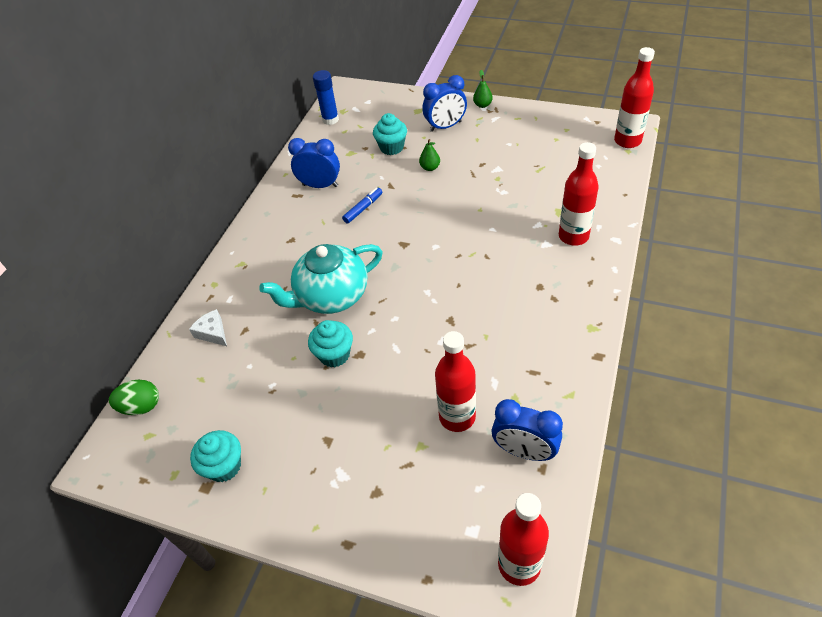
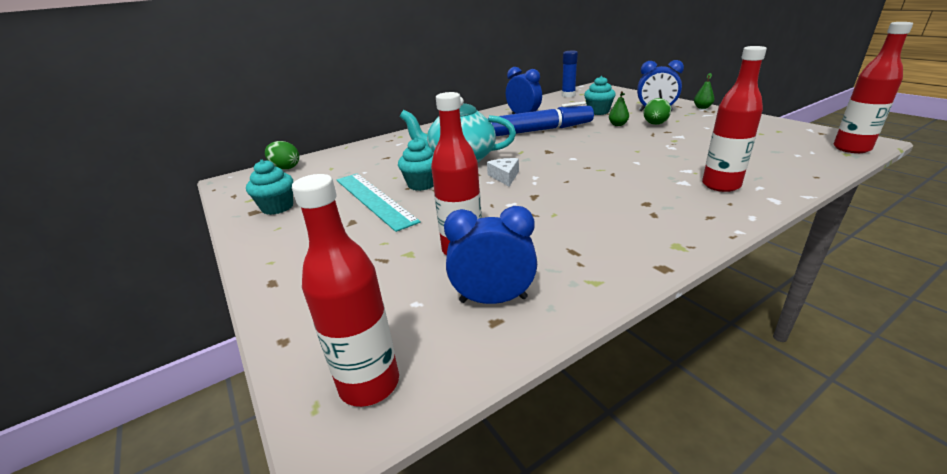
camera: 35 degrees right, 20 degrees down
white cheese [189,309,227,346] -> white cheese moved to [487,158,519,187]
blue marker [342,188,382,224] -> blue marker [488,102,594,136], size x2.32
blue clock [491,399,563,461] -> blue clock turned 120 degrees clockwise [444,206,537,304]
none -> turquoise ruler [337,173,420,232]
none -> green egg [644,98,671,125]

